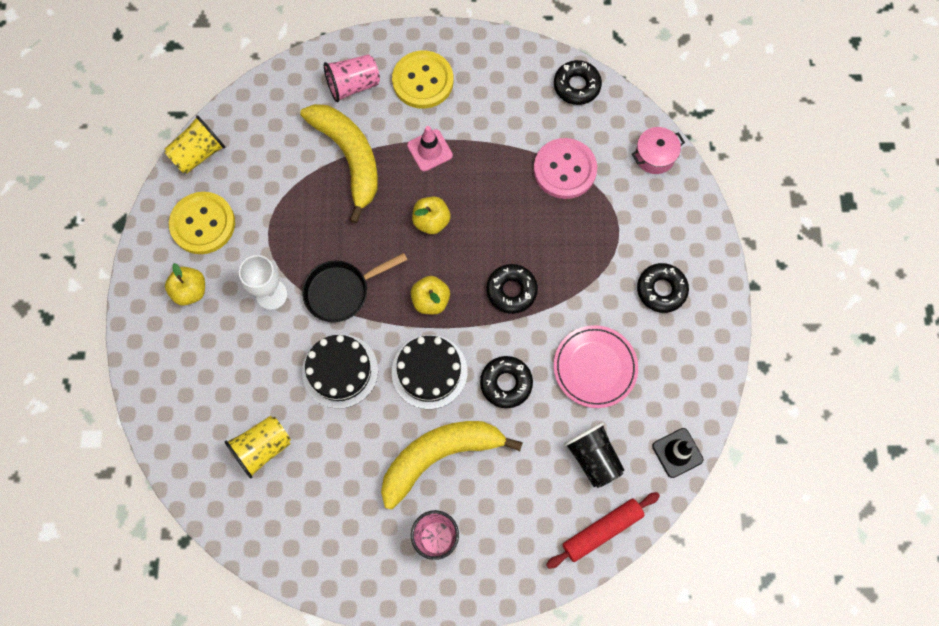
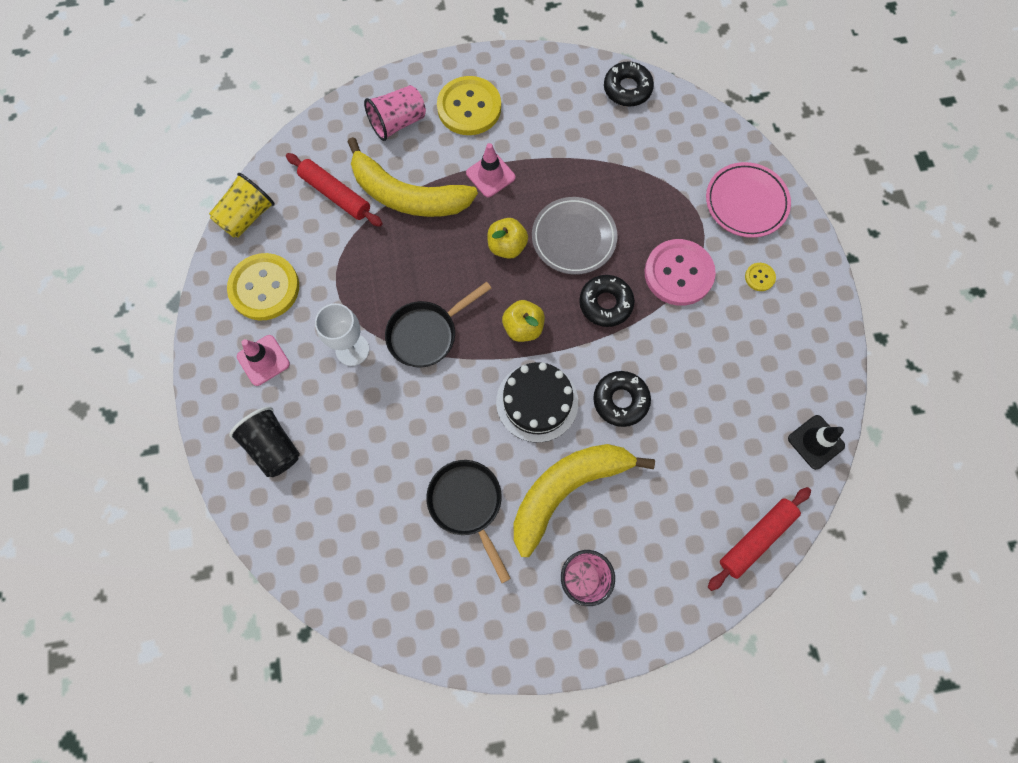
camera: 10 degrees left, 0 degrees up
yellow apple [165,263,205,306] -> pink traffic cone [237,335,290,386]
yellow cup [225,416,291,478] -> none
yellow banana [300,104,378,223] -> yellow banana turned 150 degrees clockwise [347,137,478,217]
black cake [302,334,378,409] -> none
pink button [534,138,597,199] -> pink button moved to [644,239,716,306]
pink plate [554,325,638,408] -> pink plate moved to [706,162,791,238]
black cup [564,422,624,488] -> black cup moved to [229,407,300,477]
pink pot [632,127,685,174] -> none
black donut [637,263,689,313] -> yellow button [745,263,776,291]
none -> red rolling pin [286,153,383,227]
none -> black pan [426,460,511,583]
none -> grey plate [532,197,618,275]

